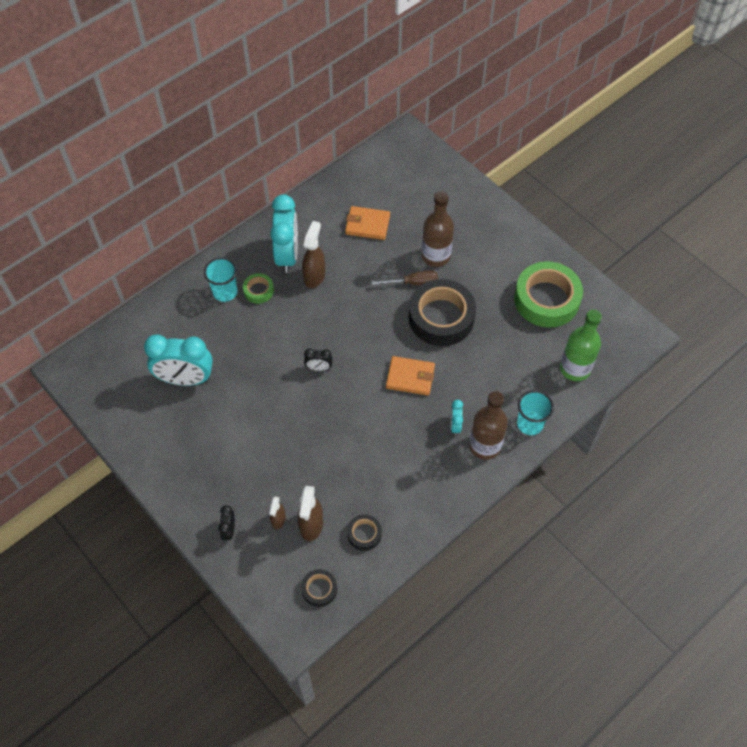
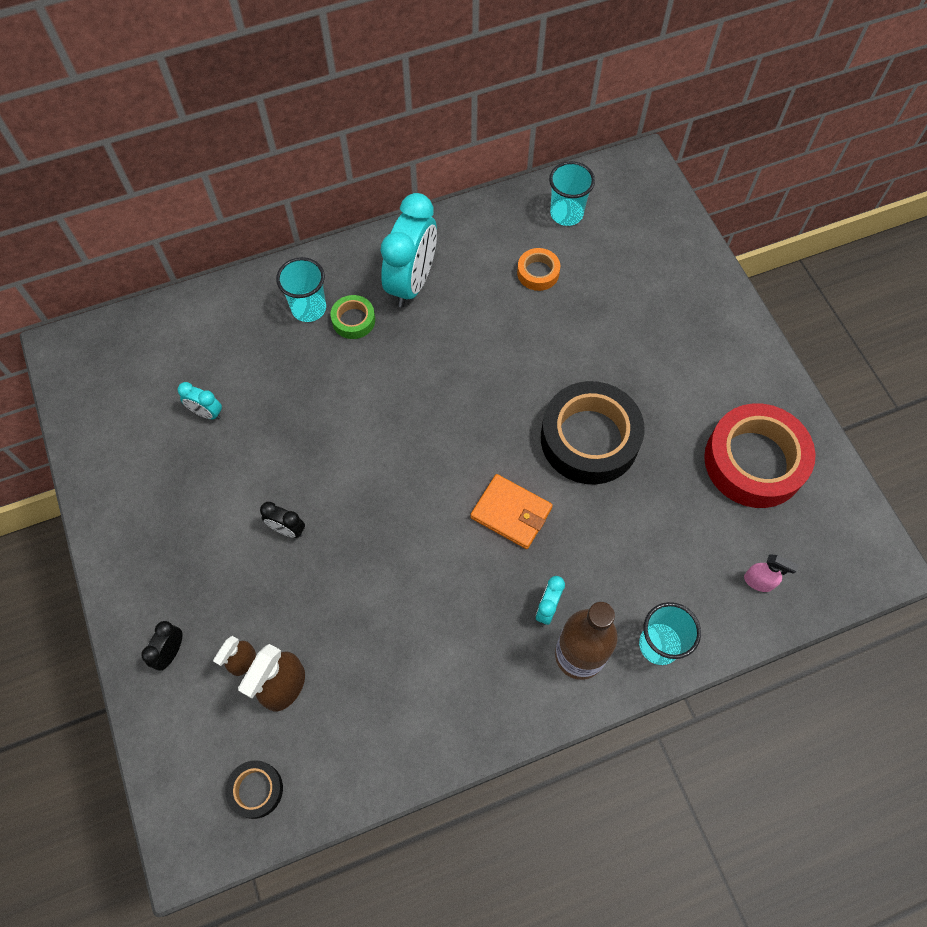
camera: 20 degrees right, 5 degrees up
turquoise clock [144,334,213,386] -> turquoise clock [177,382,222,419], size x0.45
brown spray bottle [302,221,325,288] -> none
black clock [304,348,333,371] -> black clock moved to [260,502,305,538]
orange wallet [345,206,390,240] -> orange tape [517,248,560,291]
black tape [347,514,382,551] -> none
brown screwdriver [372,271,438,285] -> none
brown bottle [422,191,454,267] -> none
green tape [514,261,583,328] -> red tape [704,403,816,508]
green bottle [560,309,602,381] -> pink spray bottle [744,554,799,592]
none -> turquoise cup [549,161,595,226]

